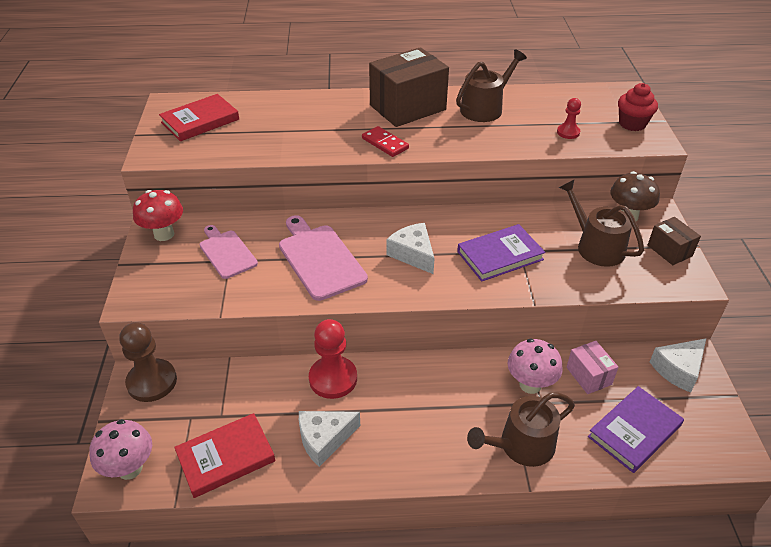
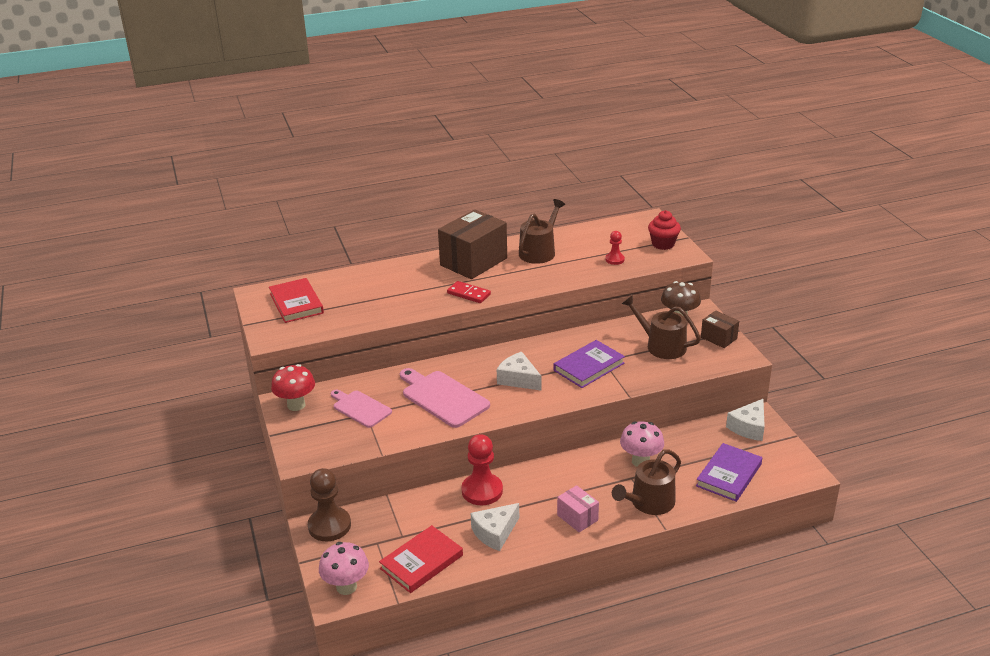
camera: 15 degrees left, 10 degrees down
red book [159,94,239,141] -> red book turned 60 degrees counterclockwise [269,278,324,323]
pink box [566,341,619,394] -> pink box moved to [557,485,599,532]

